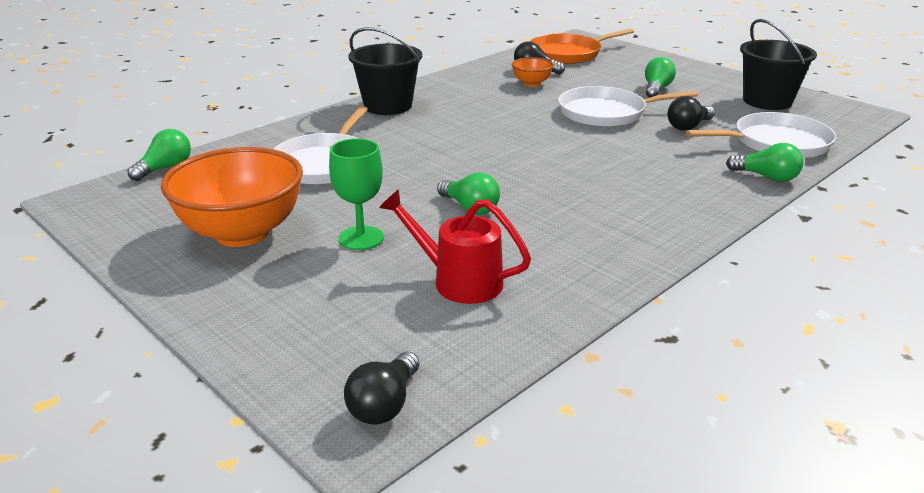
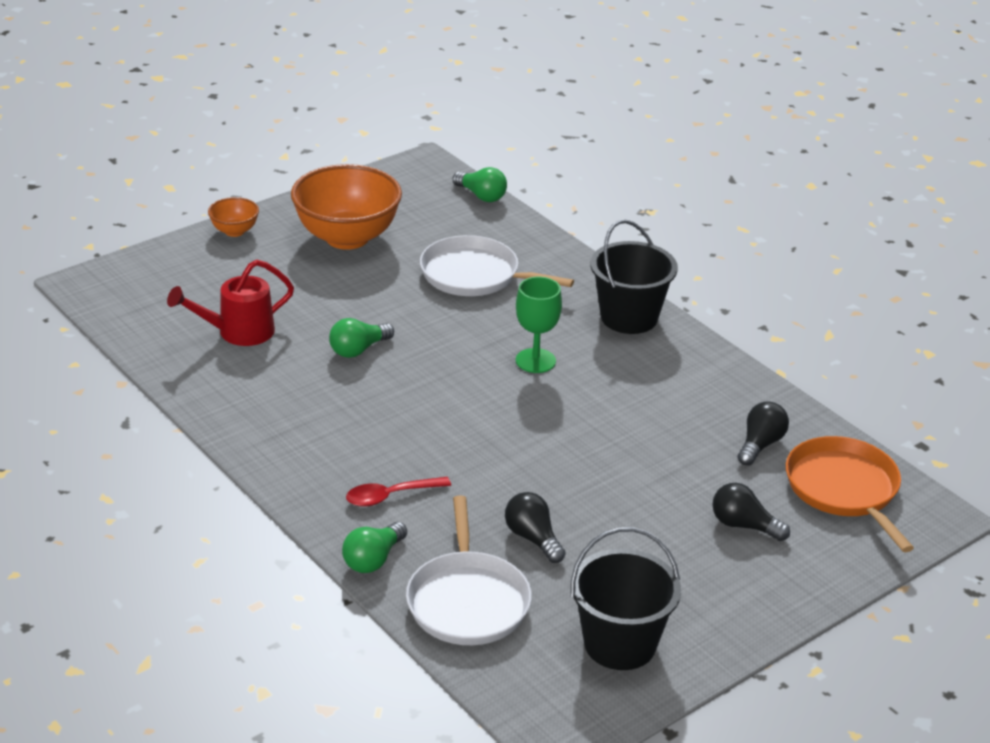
camera: 95 degrees right, 5 degrees up
green goblet [329,139,384,250] -> green goblet moved to [516,277,562,373]
black light bulb [344,352,419,425] -> black light bulb moved to [712,483,790,541]
red watering can [379,189,531,304] -> red watering can turned 150 degrees counterclockwise [167,260,294,346]
orange bowl [512,57,554,87] -> orange bowl moved to [208,197,259,237]
white pan [558,86,698,127] -> none
green light bulb [645,57,676,98] -> none
none -> red spoon [346,477,451,507]

